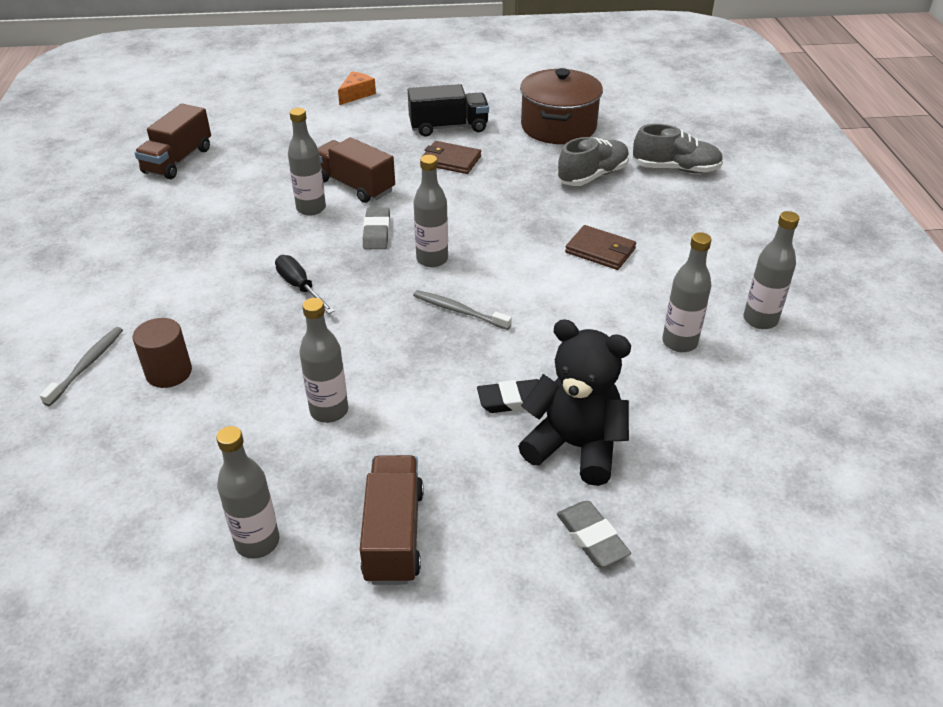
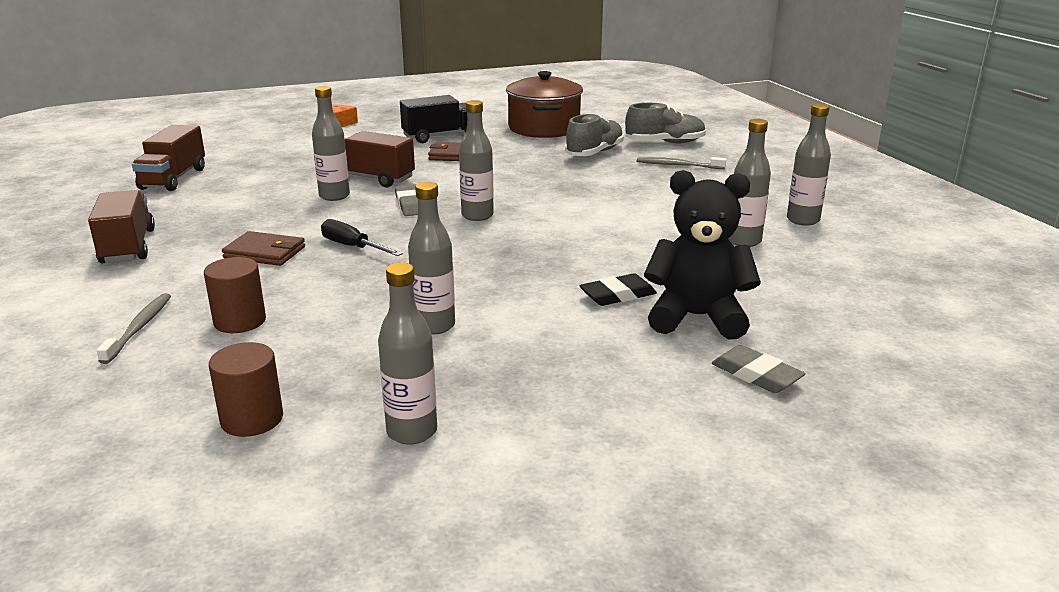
camera: 15 degrees left, 15 degrees down
brown truck [359,455,424,585] -> brown truck moved to [88,190,155,263]
grey toothbrush [413,290,512,330] -> grey toothbrush moved to [637,157,727,169]
brown wallet [565,225,636,270] -> brown wallet moved to [222,231,305,266]
none -> brown cylinder [209,342,283,437]

